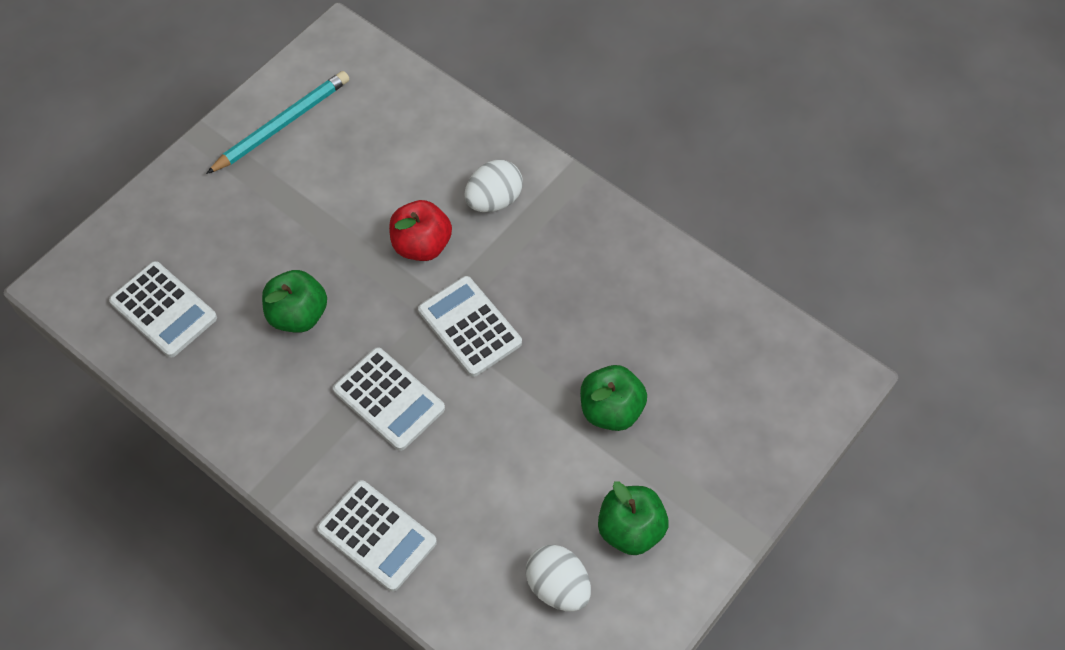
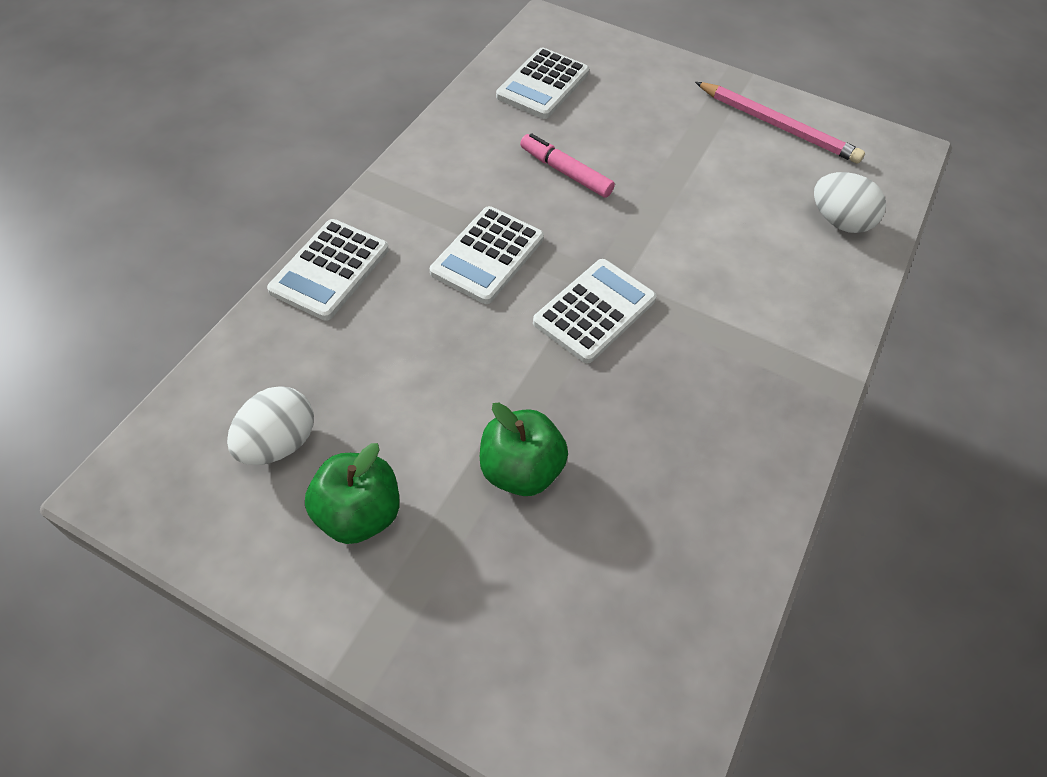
camera: 75 degrees right, 5 degrees down
turquoise pencil [206,71,349,174] -> pink pencil [695,82,865,164]
green apple [262,270,327,333] -> pink marker [520,133,615,198]
red apple [389,200,452,261] -> none
white egg [464,160,523,212] -> white egg moved to [814,172,886,233]

